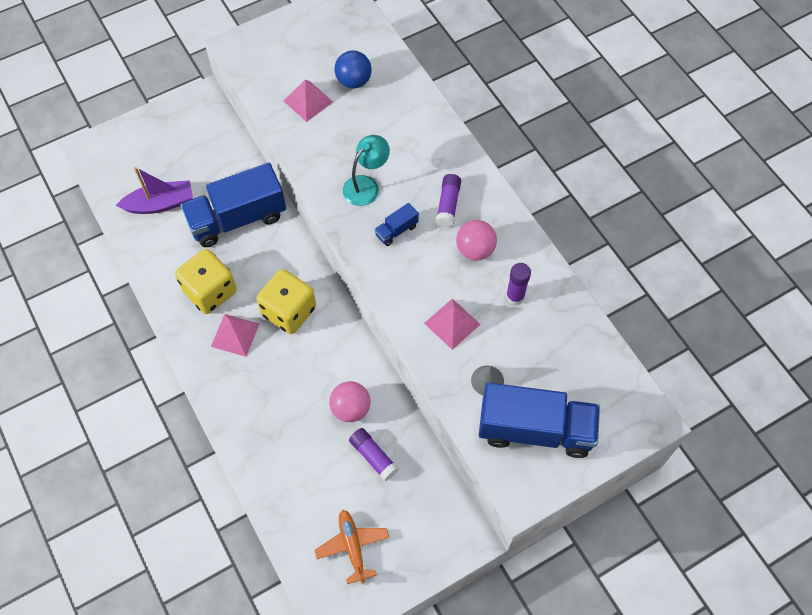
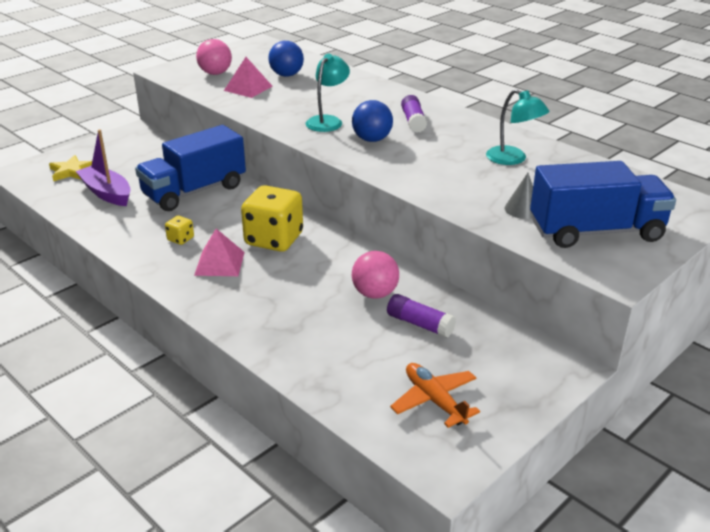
camera: 15 degrees left, 30 degrees down
purple boat [116,167,193,214] -> purple boat turned 105 degrees counterclockwise [76,129,131,206]
yellow dice [175,249,237,314] -> yellow dice [165,216,194,245], size x0.44
blue truck [375,203,419,246] -> blue ball [352,100,393,142]
pink pyramid [424,299,481,350] -> none
pink ball [456,220,497,260] -> pink ball moved to [196,39,232,75]
purple glue stick [506,263,531,305] -> turquoise lamp [486,89,549,165]
none -> yellow star [49,155,92,181]

